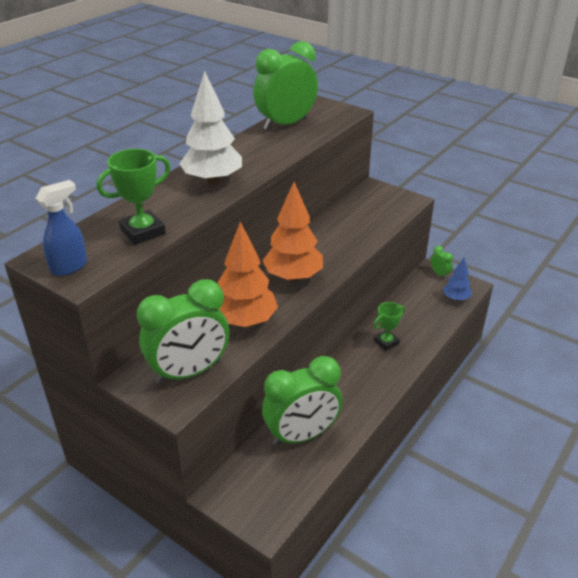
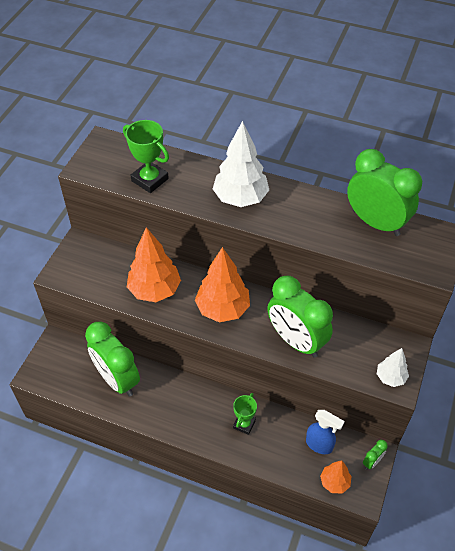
camera: 75 degrees right, 15 degrees up
blue spray bottle [36,180,87,276] -> blue spray bottle moved to [306,410,345,454]
green clock [137,279,229,384] -> green clock moved to [267,276,333,358]
green trophy [374,302,405,351] -> green trophy turned 75 degrees clockwise [233,393,257,435]
blue tree [443,258,472,301] -> orange tree [320,461,351,493]
none -> white tree [377,348,409,387]

